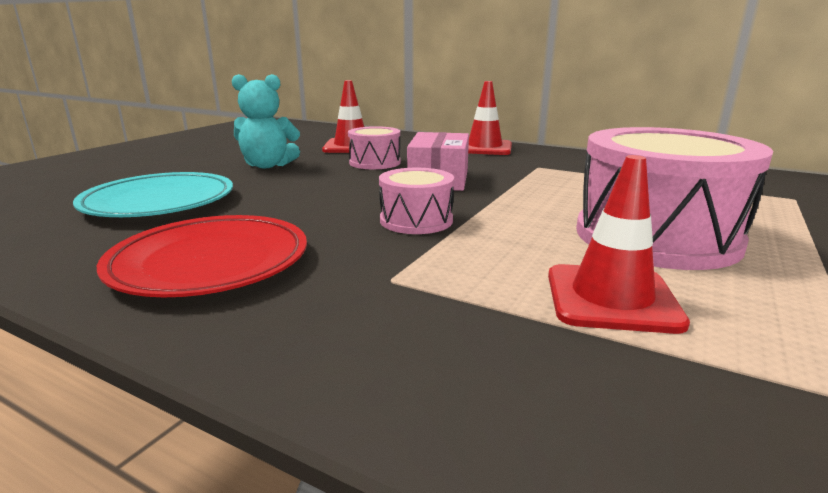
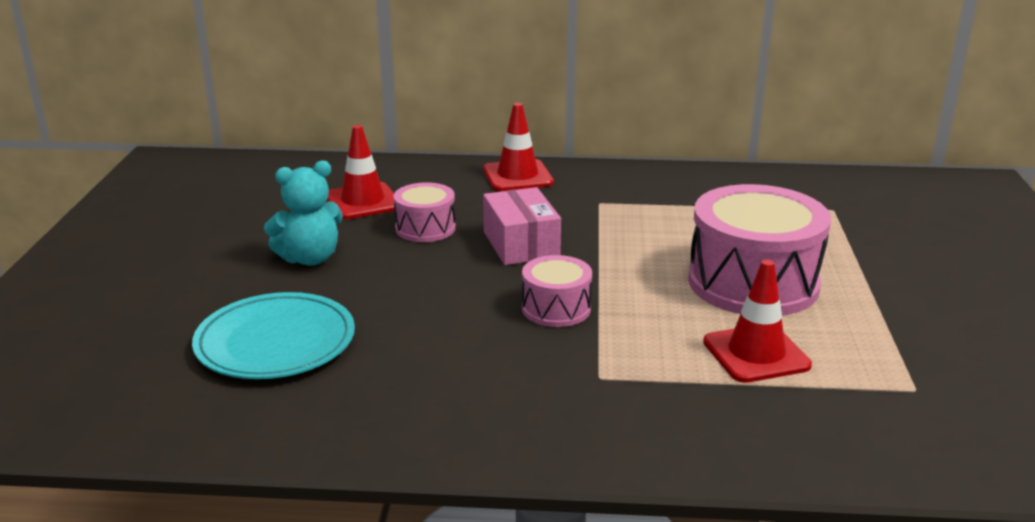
camera: 25 degrees left, 5 degrees up
red plate [97,215,307,297] -> none

